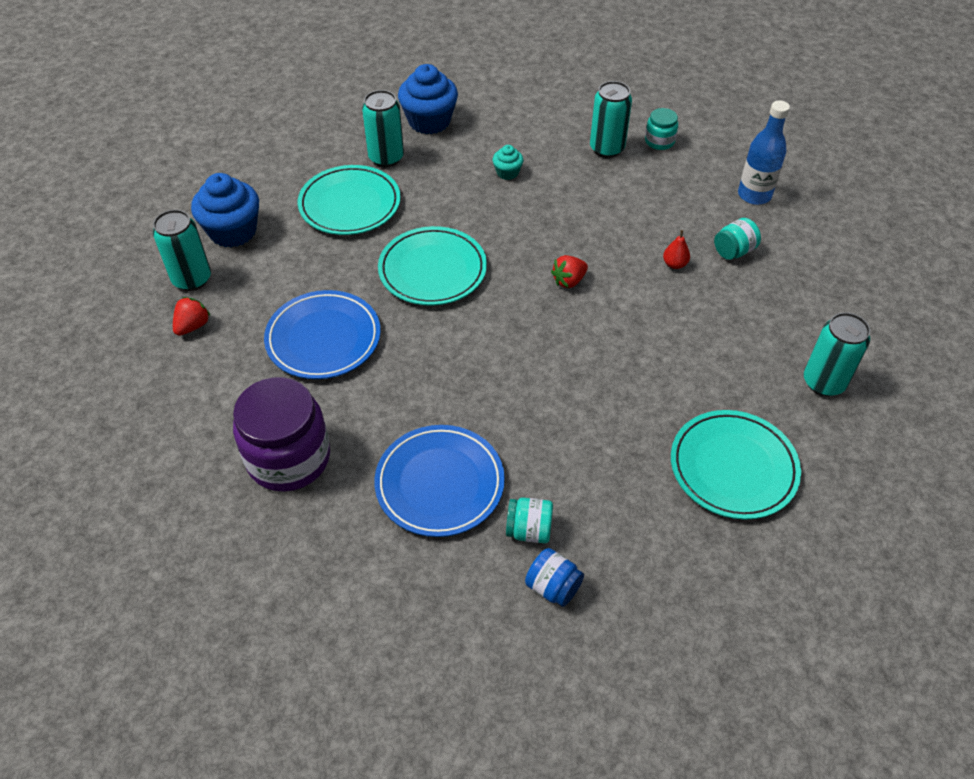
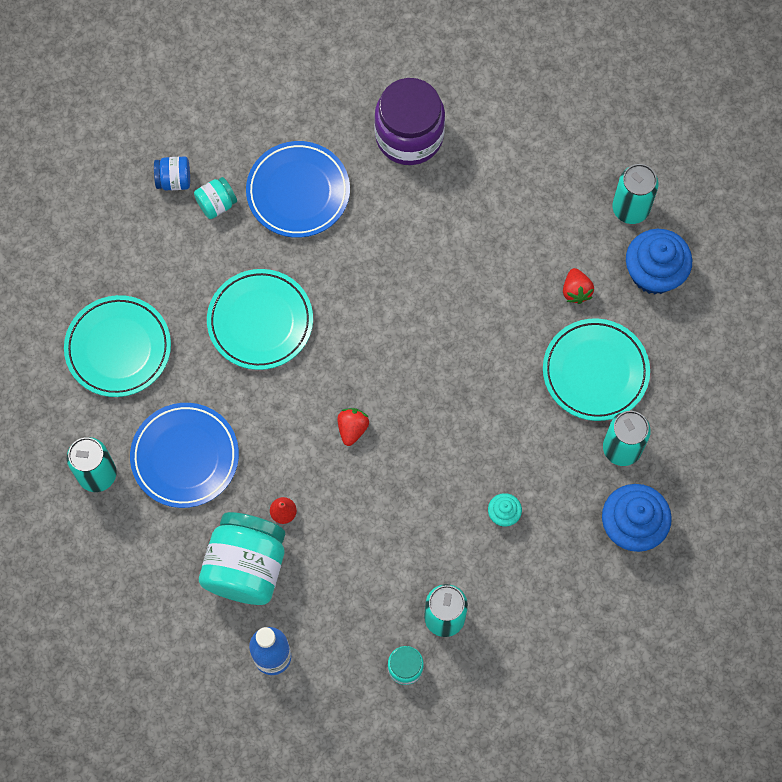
camera: 140 degrees right, 20 degrees up
red strawberry [173,297,210,336] -> red strawberry moved to [563,268,594,304]
blue plate [264,290,381,379] -> blue plate moved to [130,403,239,508]
turquoise plate [378,226,487,305] -> turquoise plate moved to [207,269,313,370]
turquoise jar [714,218,761,260] -> turquoise jar [199,512,285,605], size x2.12

